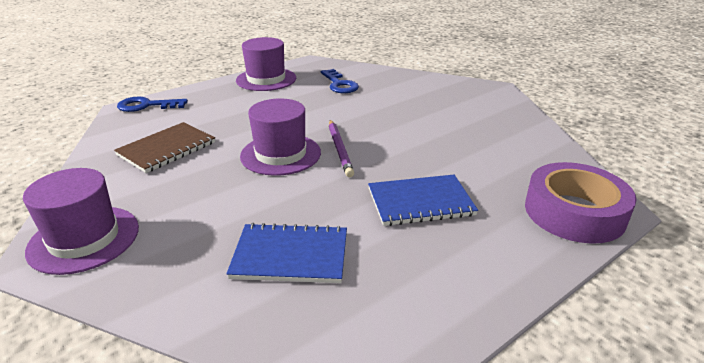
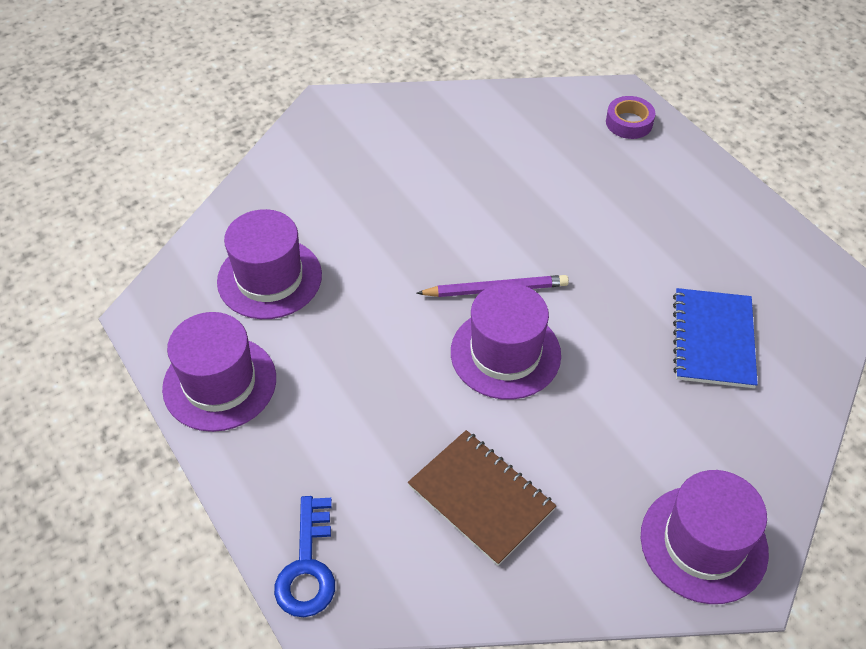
camera: 85 degrees left, 20 degrees up
blue key [321,69,359,93] -> purple hat [217,209,322,319]
blue notebook [368,175,478,226] -> none
purple tape [525,162,637,244] -> purple tape [606,96,655,139], size x0.52

